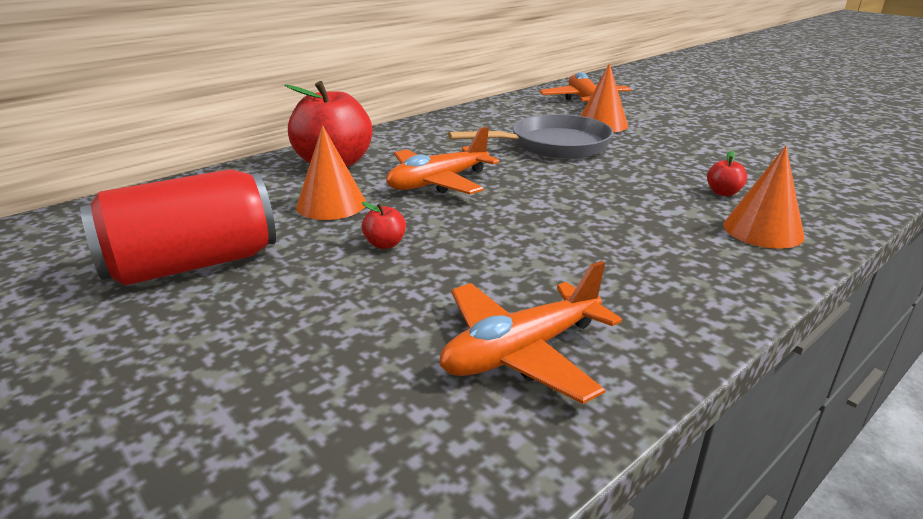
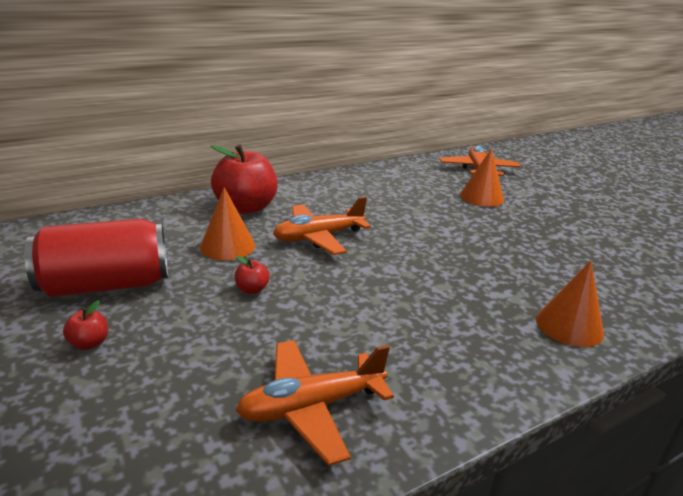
camera: 10 degrees right, 0 degrees up
grey pan [448,114,613,159] -> none
red apple [707,151,747,196] -> red apple moved to [63,300,108,350]

